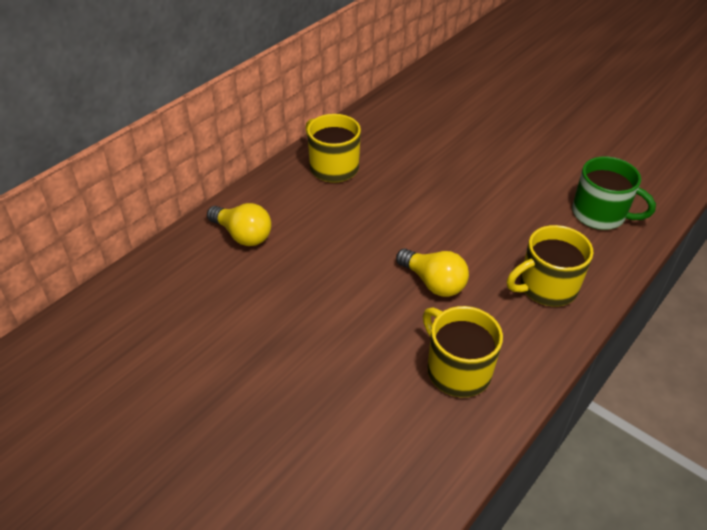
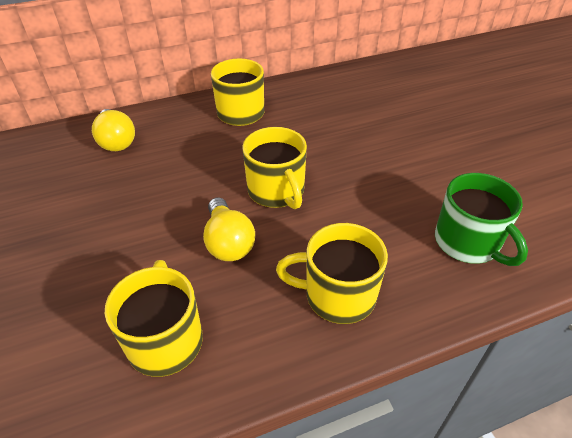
camera: 30 degrees right, 0 degrees up
none -> yellow mug [242,127,307,209]

